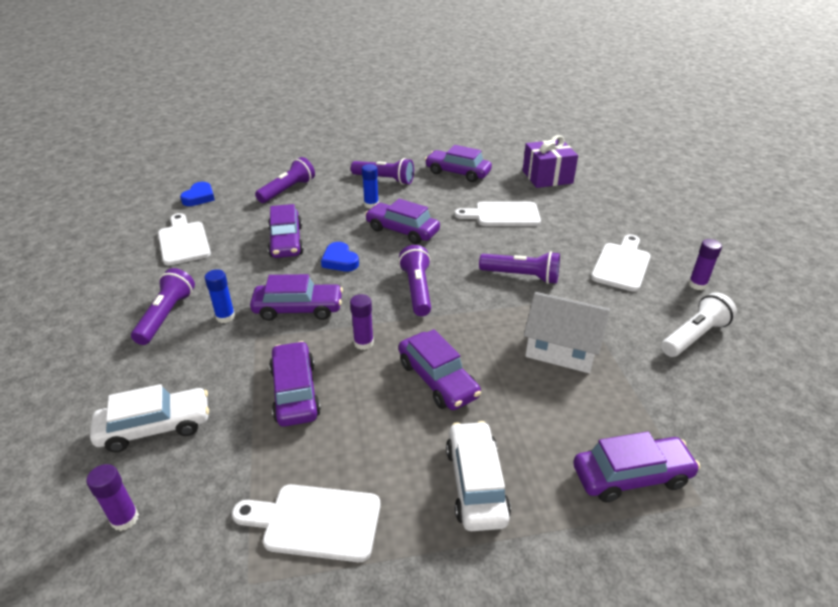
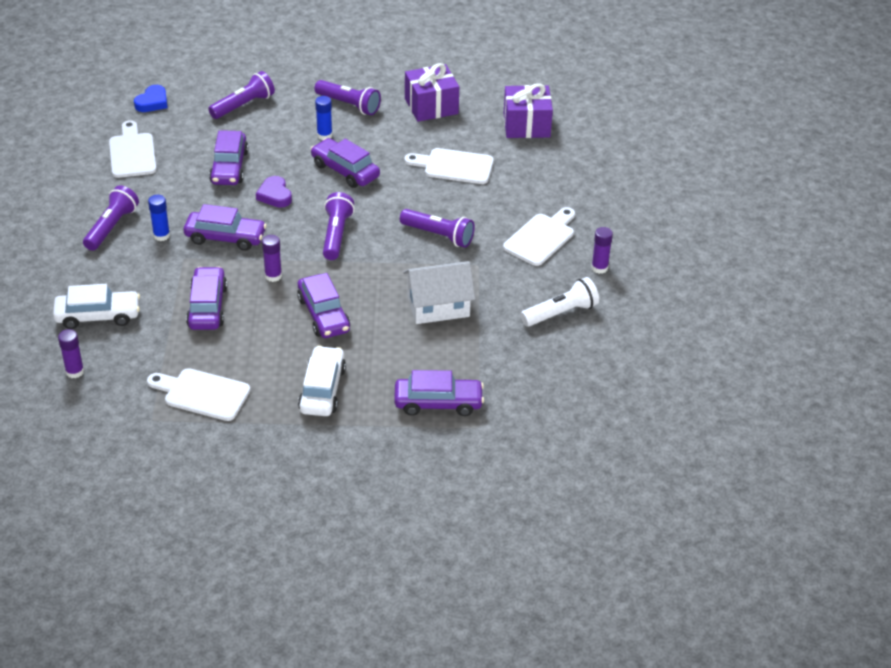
camera: 10 degrees right, 5 degrees up
blue heart [321,242,359,271] -> purple heart [256,176,292,208]
purple car [425,145,492,182] -> purple gift [405,63,459,122]
white house [524,292,610,373] -> white house turned 45 degrees counterclockwise [403,261,475,324]

